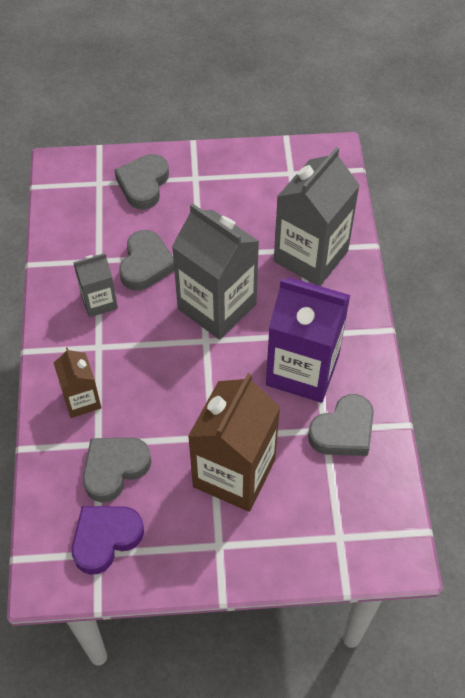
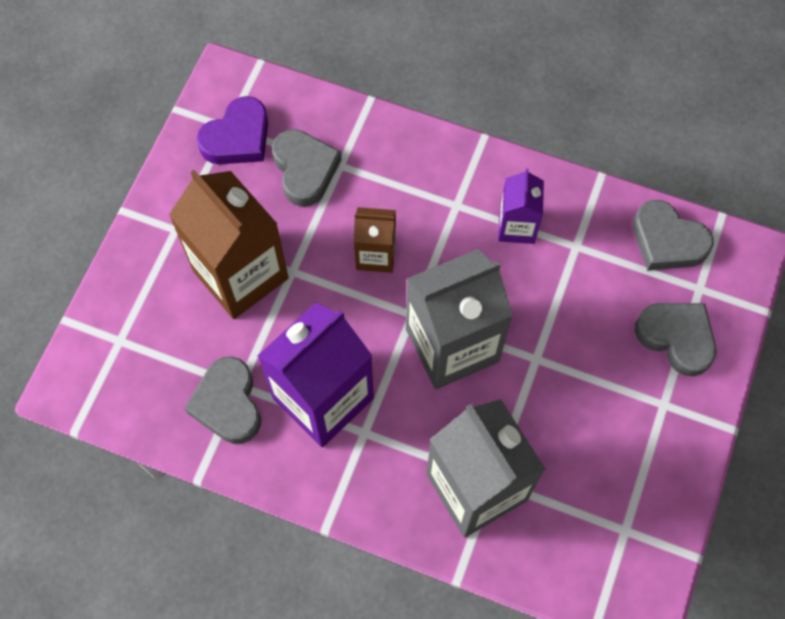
camera: 115 degrees right, 10 degrees up
brown carton [54,347,101,418] -> brown carton moved to [354,207,396,273]
purple heart [72,506,144,575] -> purple heart turned 60 degrees clockwise [197,96,268,164]
grey carton [73,253,118,317] -> purple carton [498,168,544,244]
grey heart [119,230,174,291] -> grey heart moved to [633,200,714,270]

